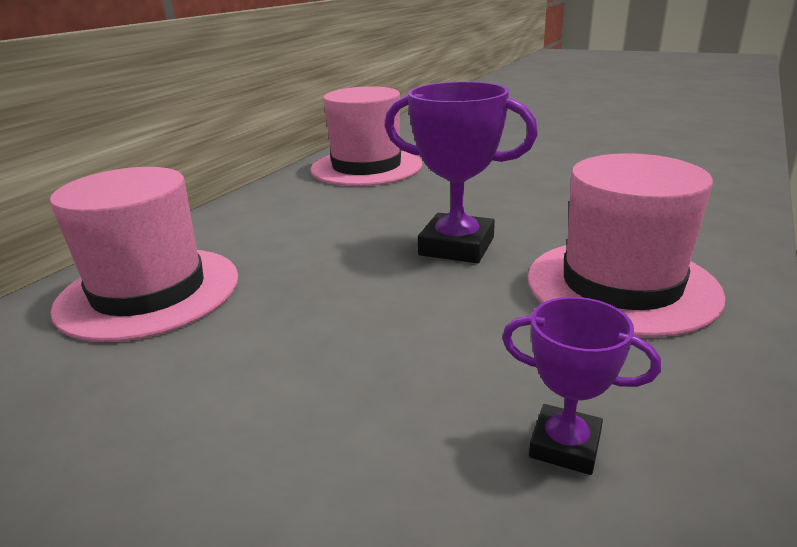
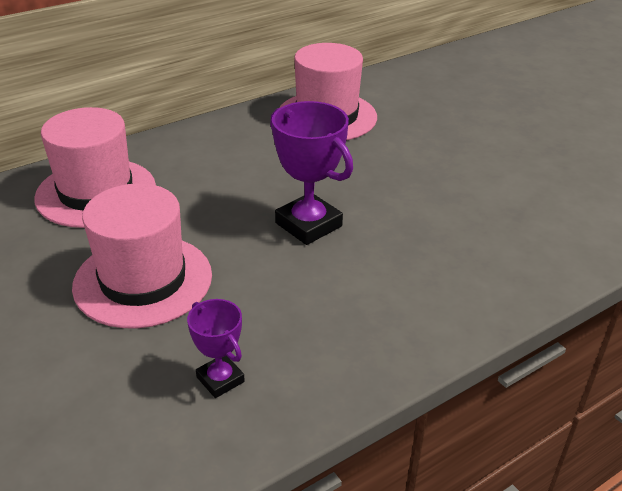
camera: 25 degrees right, 10 degrees up
pink hat [528,153,726,337] -> pink hat moved to [72,183,212,328]

